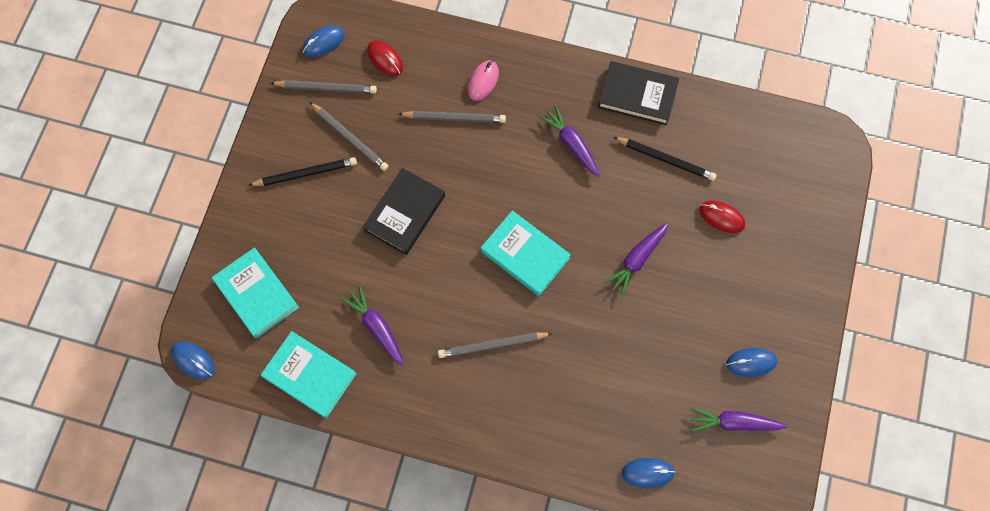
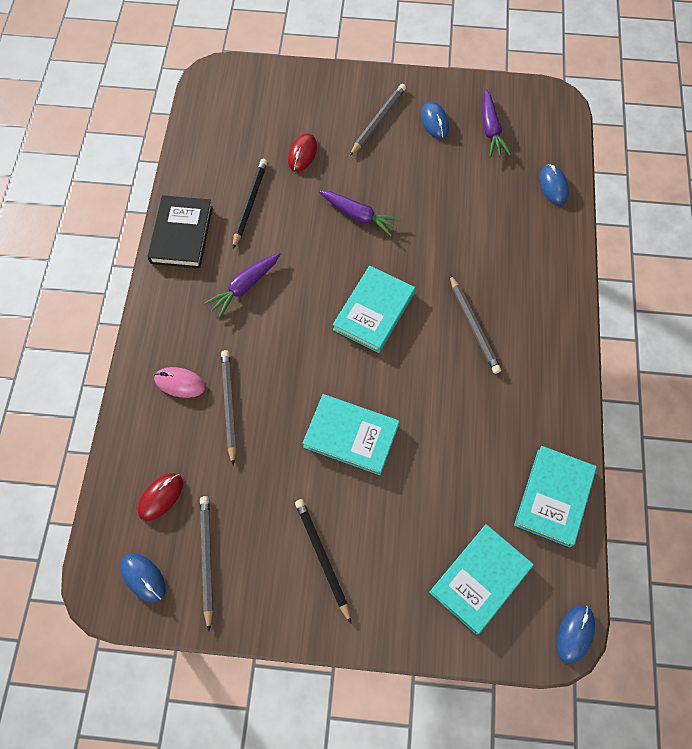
camera: 100 degrees left, 5 degrees down
grey pencil [310,102,389,171] -> grey pencil moved to [350,84,406,156]
purple carrot [341,285,404,365] -> none
black book [363,168,445,255] -> turquoise book [302,394,399,475]

